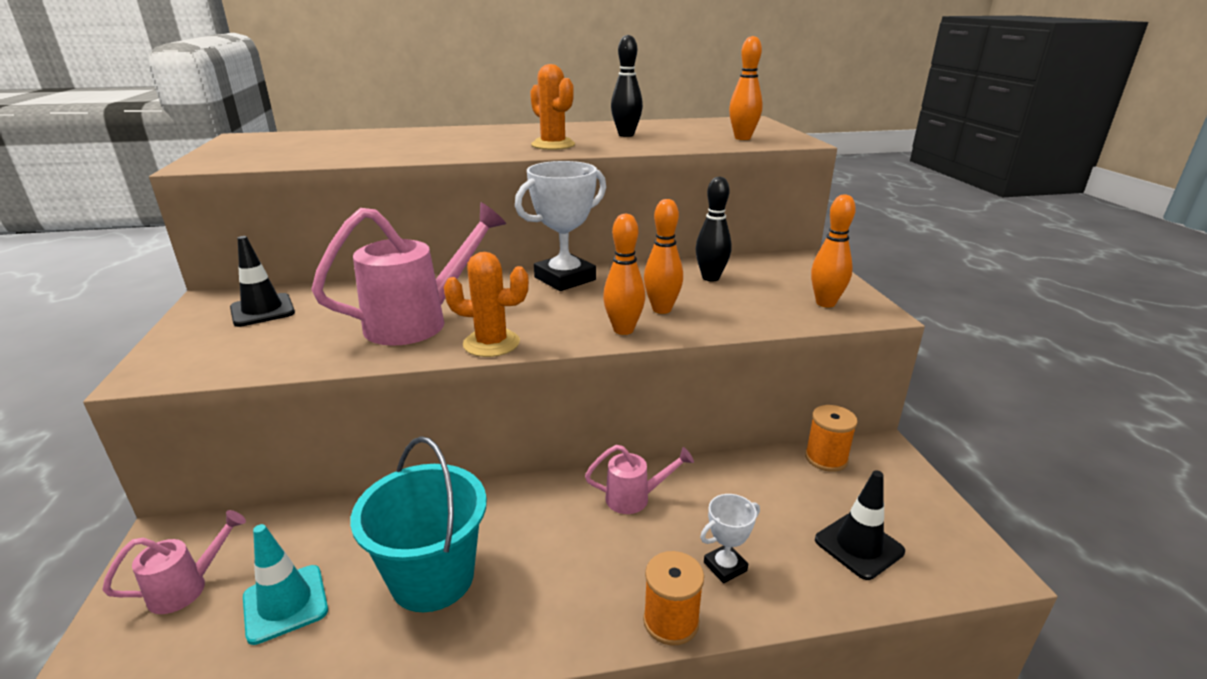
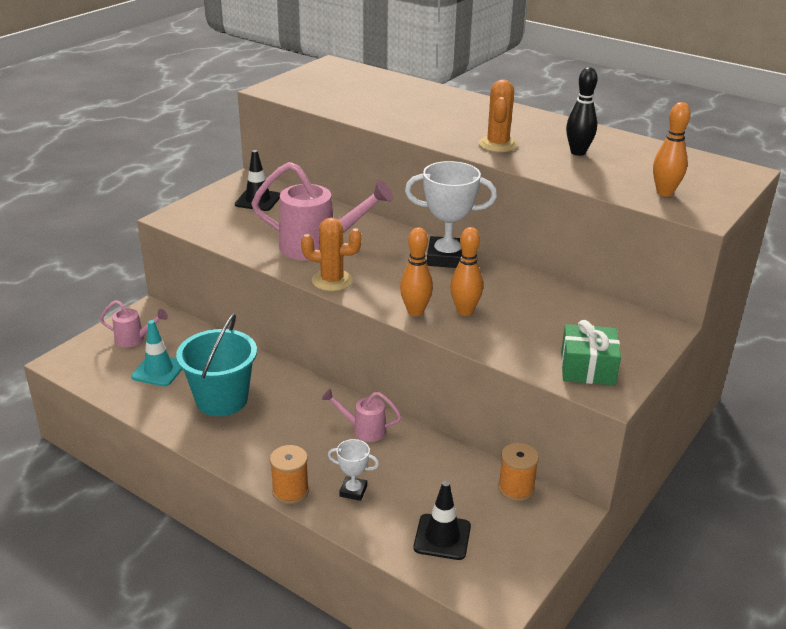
camera: 45 degrees right, 5 degrees up
orange cactus [444,252,529,357] -> orange cactus turned 45 degrees counterclockwise [301,218,362,291]
pink watering can [585,445,694,514] -> pink watering can turned 150 degrees clockwise [322,389,401,442]
black bowling pin [696,177,732,281] -> none
orange bowling pin [811,194,856,308] -> green gift [561,320,621,385]

